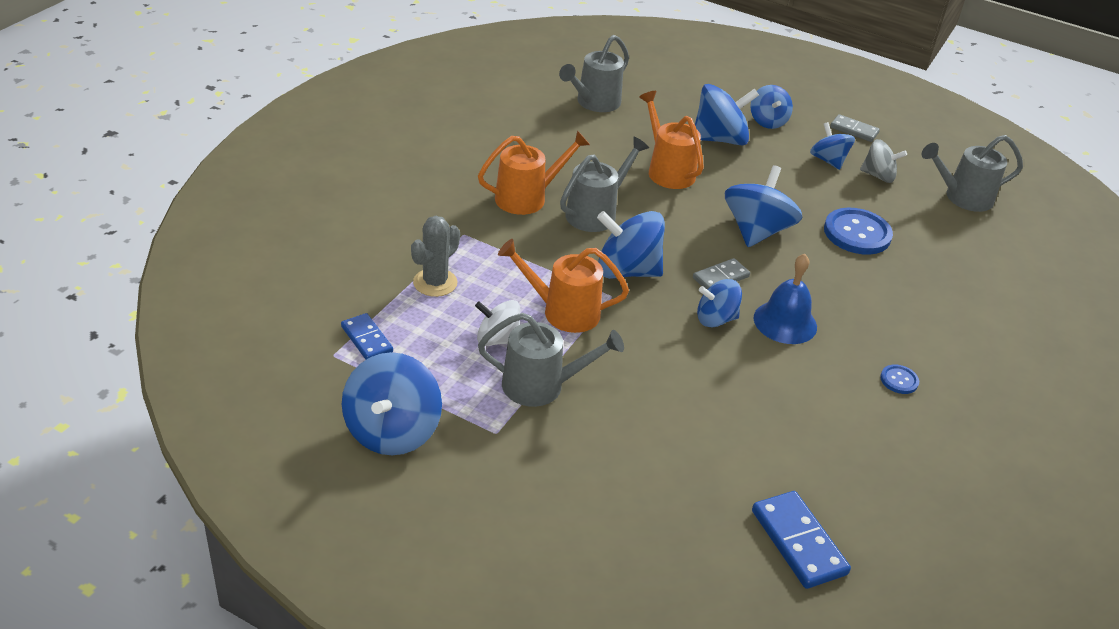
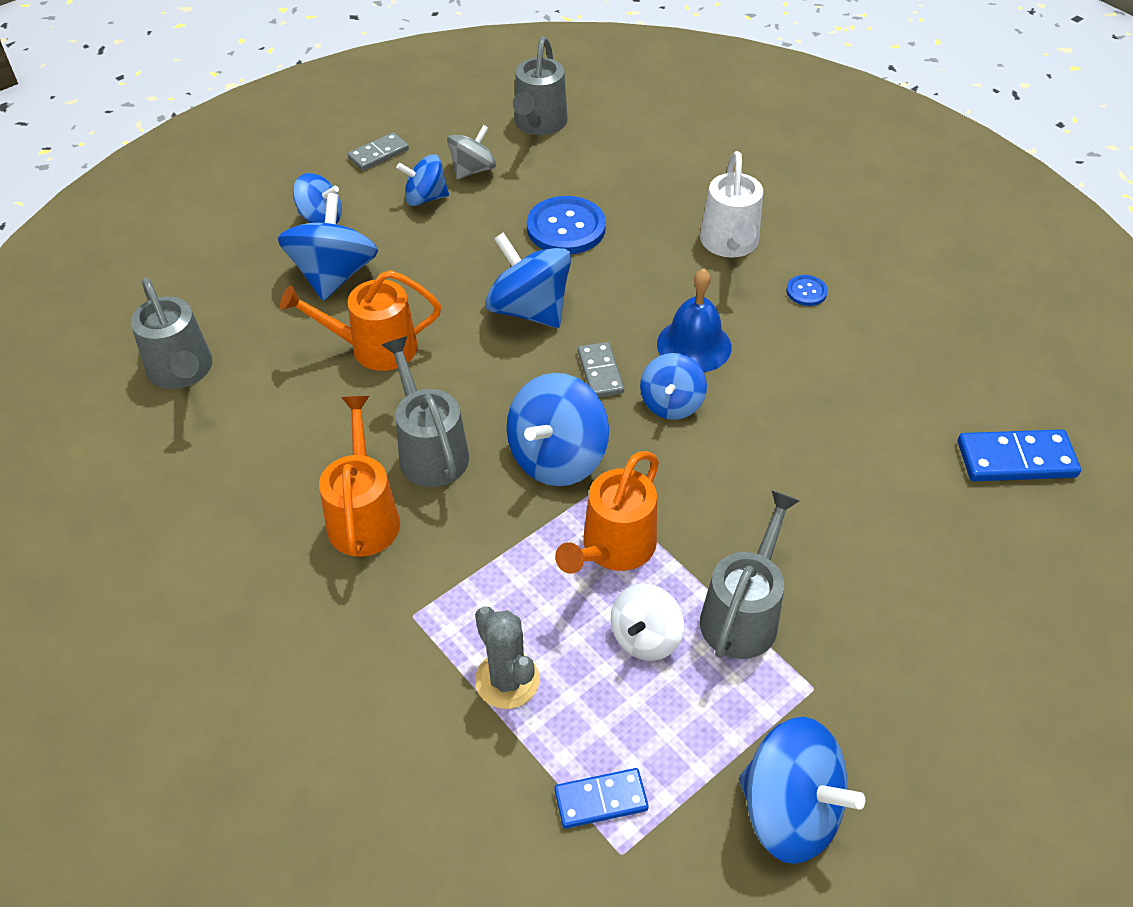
camera: 65 degrees left, 10 degrees up
none -> white watering can [700,151,763,258]

